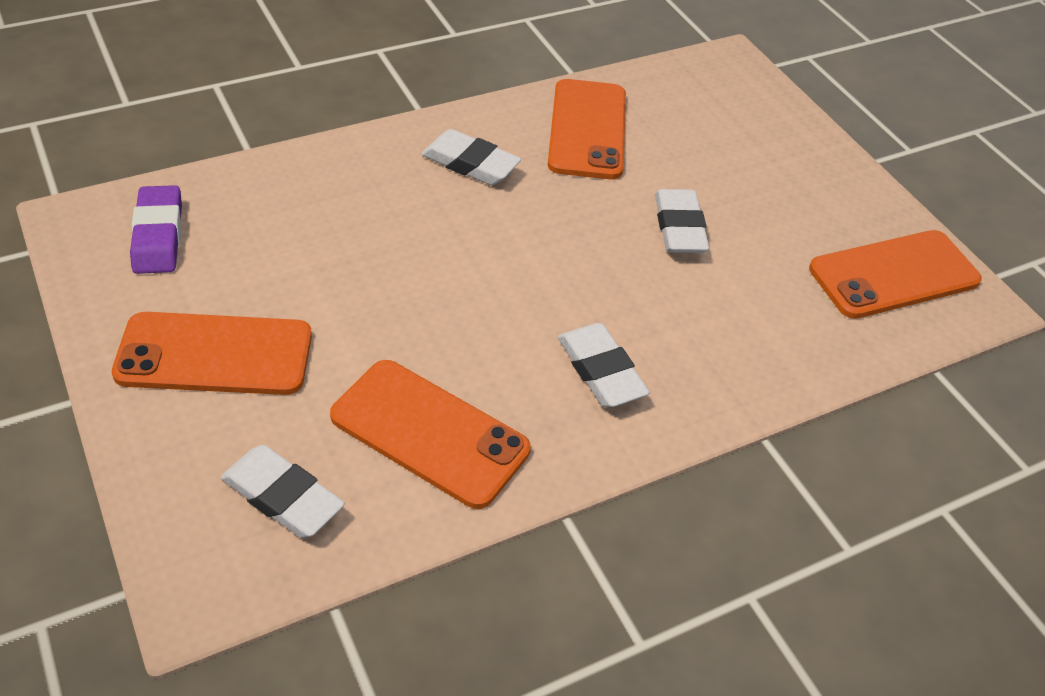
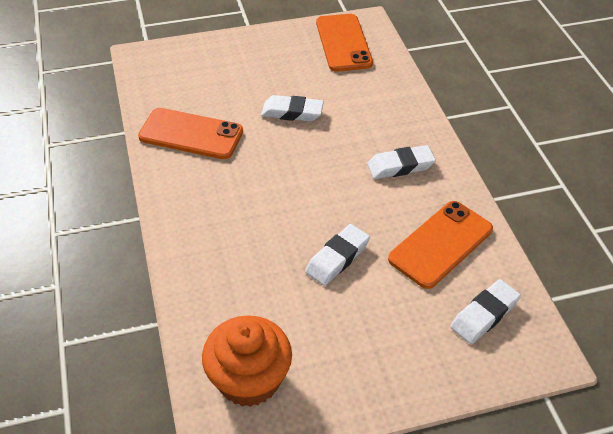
camera: 75 degrees left, 0 degrees up
orange phone [112,312,312,395] -> none
purple eraser [130,185,182,274] -> orange cupcake [202,315,292,407]
white eraser [421,129,521,185] -> white eraser moved to [305,224,370,286]

